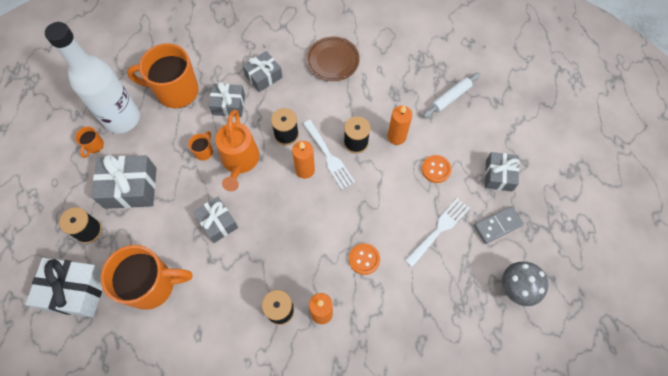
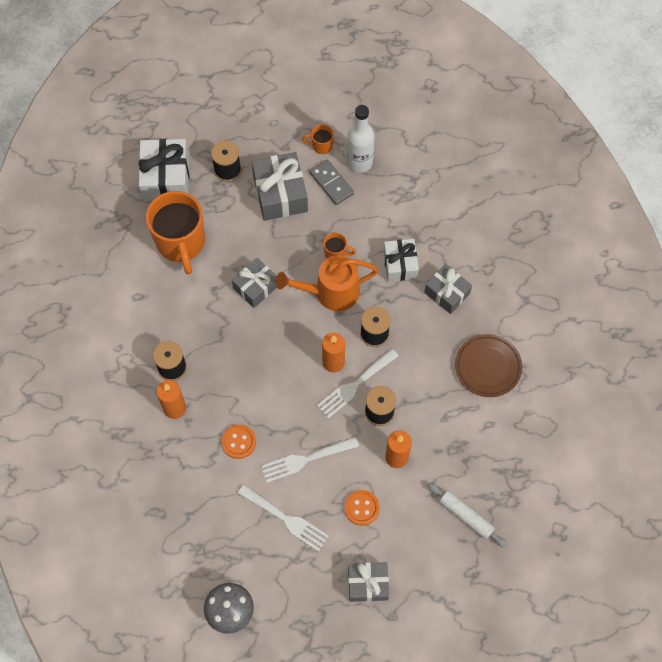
camera: 80 degrees right, 0 degrees up
white bottle [45,22,140,134] -> white bottle [347,105,375,173], size x0.63
orange mug [127,43,199,108] -> none
grey gift [209,82,245,117] -> white gift [383,239,419,282]
grey domino [474,206,524,244] -> grey domino moved to [309,160,354,205]
none -> white fork [261,437,359,483]

